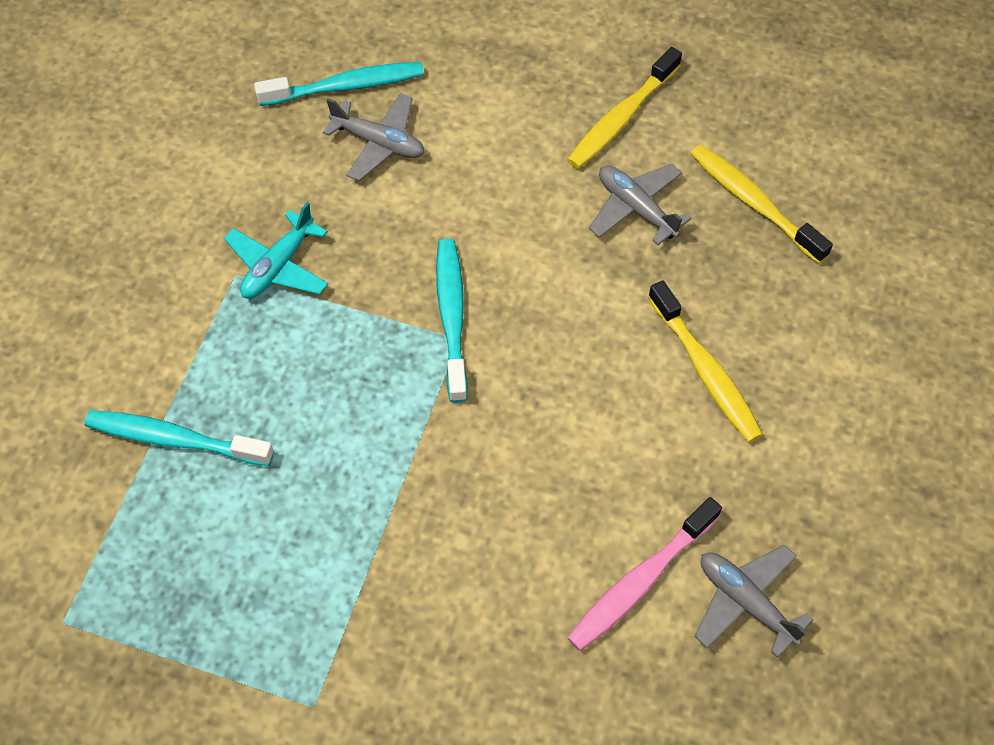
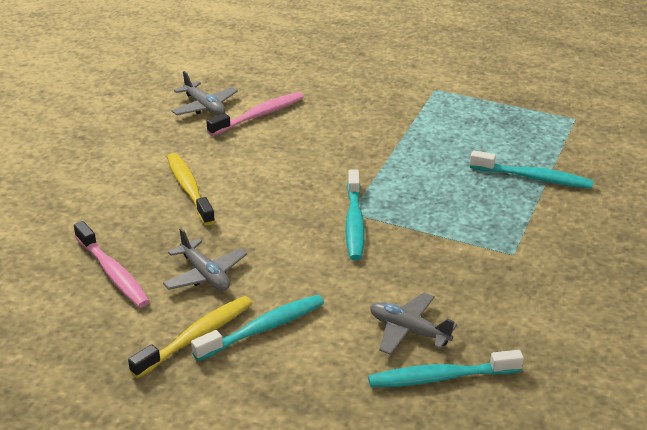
camera: 175 degrees left, 25 degrees down
turquoise plane [224,202,328,299] -> none
yellow toothbrush [691,145,833,264] -> pink toothbrush [74,221,150,308]
none -> turquoise toothbrush [191,295,324,361]

